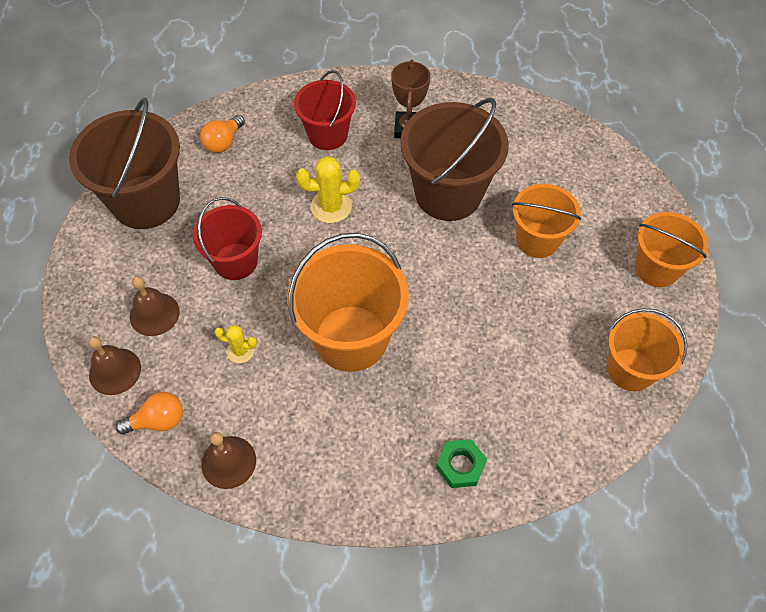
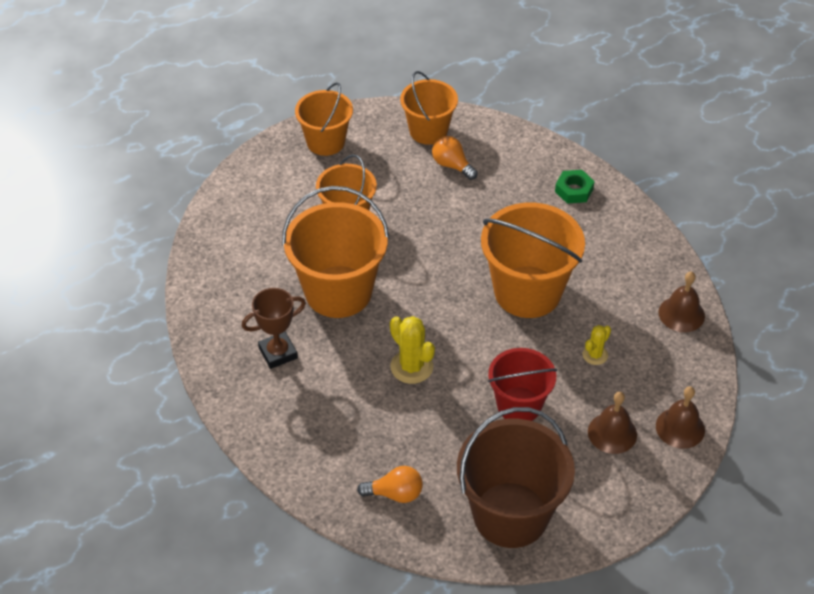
camera: 120 degrees left, 10 degrees down
orange light bulb [116,392,183,434] -> orange light bulb moved to [432,136,478,180]
yellow cactus [215,325,257,363] -> yellow cactus turned 60 degrees clockwise [583,325,611,365]
red bucket [294,70,356,150] -> none
brown bucket [400,98,509,221] -> orange bucket [282,186,389,318]

